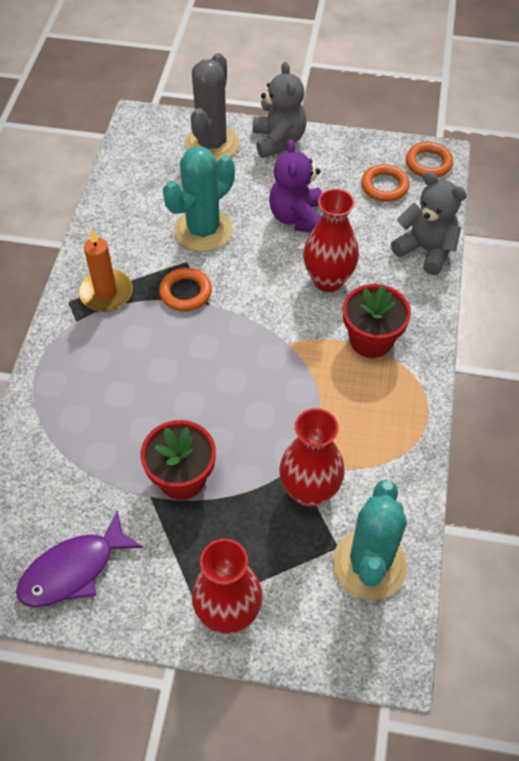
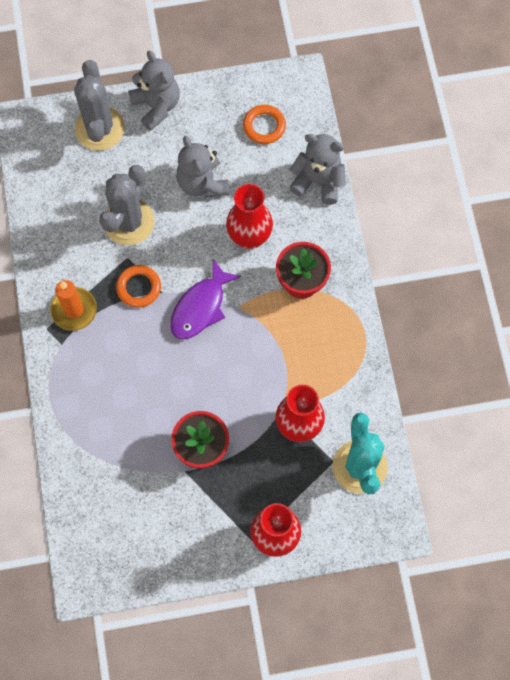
camera: 20 degrees left, 15 degrees up
purple fish [16,511,143,607] -> purple fish moved to [170,259,241,340]
turquoise cactus [163,146,235,252] -> grey cactus [99,165,155,245]
purple teddy bear [269,139,322,233] -> grey teddy bear [176,136,229,198]
orange ring [406,142,453,178] -> none

